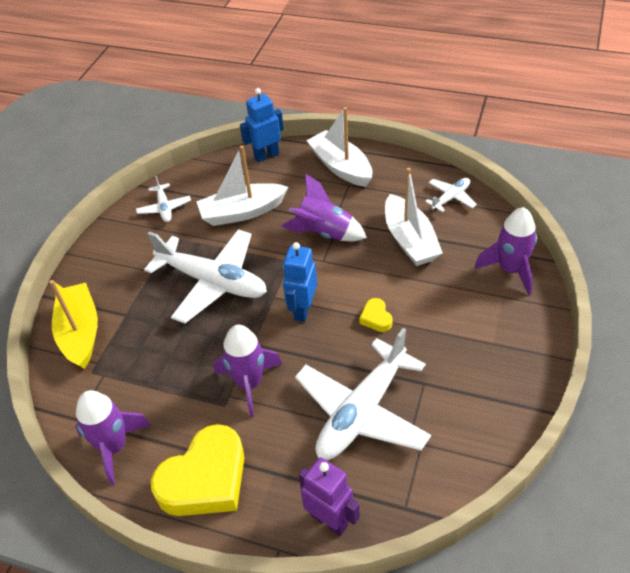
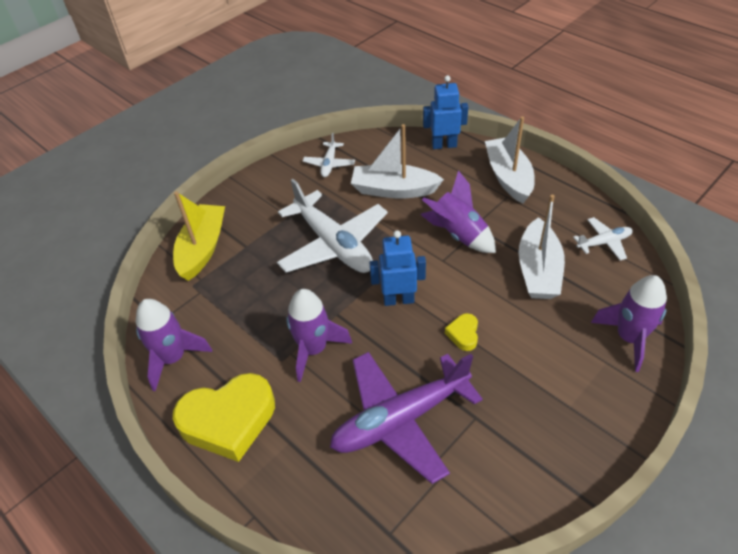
camera: 25 degrees right, 0 degrees up
blue robot [283,242,317,322] -> blue robot turned 45 degrees clockwise [369,230,426,306]
white plane [295,328,431,460] -> purple plane [330,352,483,484]
purple robot [299,457,360,536] -> none

